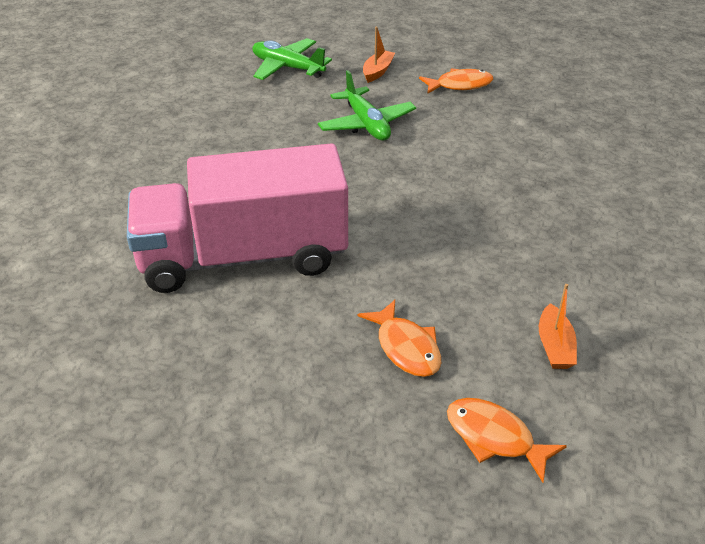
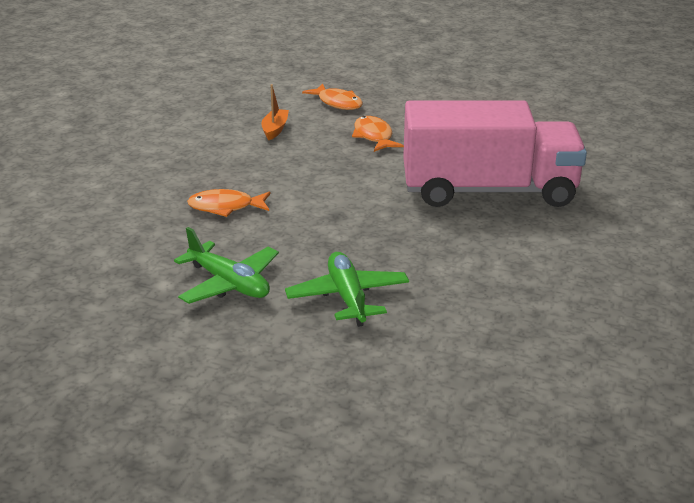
camera: 170 degrees left, 10 degrees down
green plane [252,38,332,80] -> green plane moved to [174,227,279,304]
orange boat [363,26,395,83] -> none
orange fish [419,68,493,94] -> orange fish moved to [187,189,270,217]

